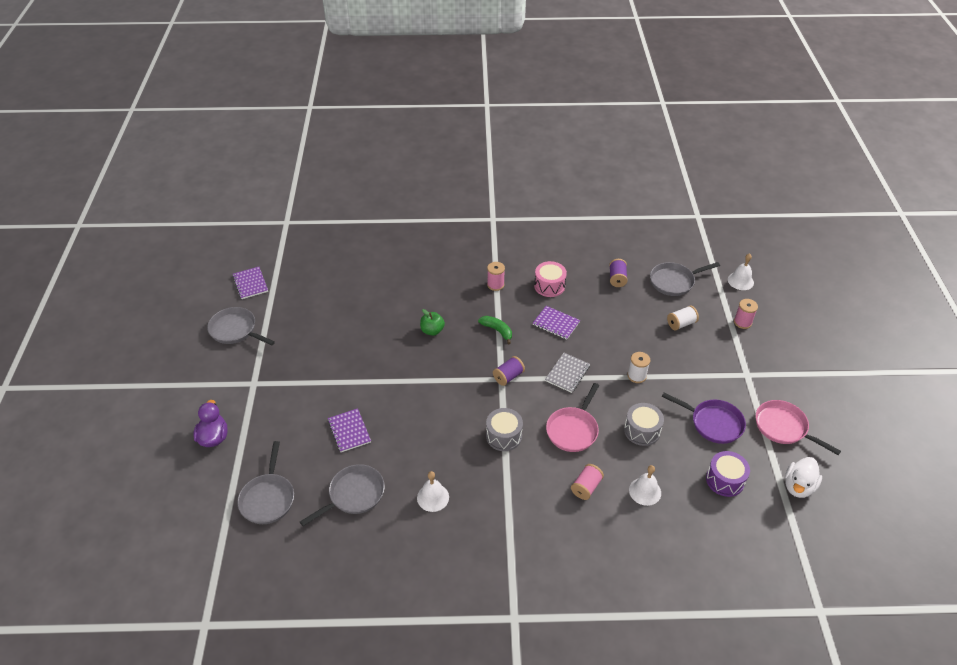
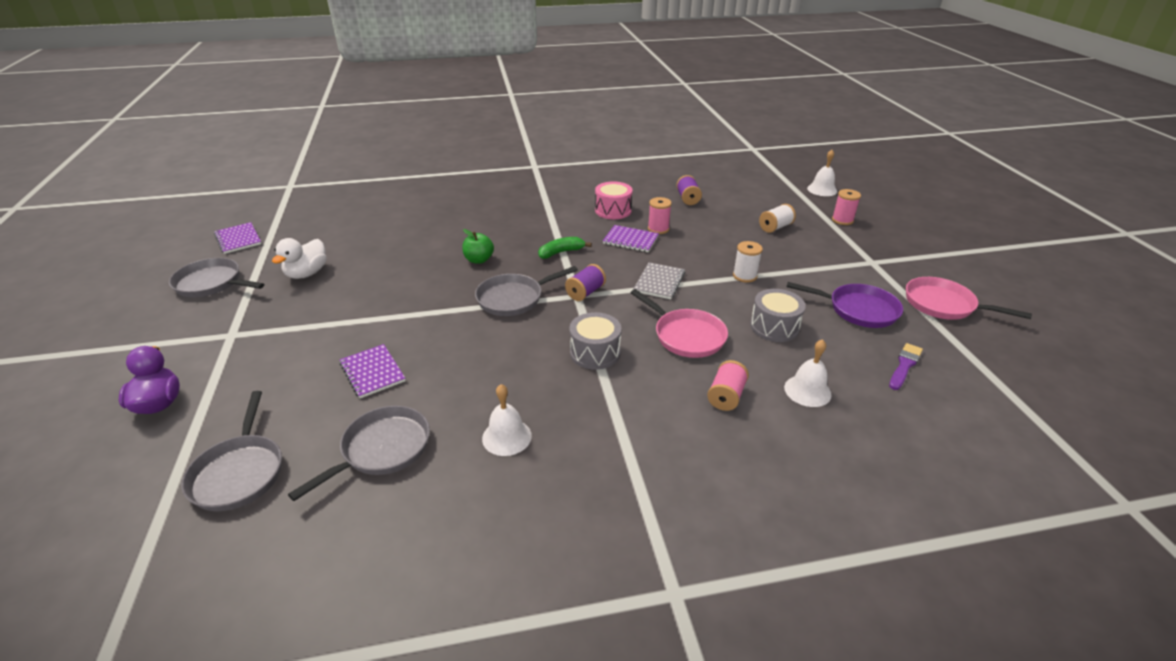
camera: 10 degrees left, 10 degrees down
green banana [478,316,512,344] -> green banana turned 60 degrees counterclockwise [538,237,592,259]
pink spool [487,262,505,291] -> pink spool moved to [648,197,672,234]
pink pan [546,383,599,452] -> pink pan turned 60 degrees counterclockwise [631,289,728,358]
grey pan [650,262,720,296] -> grey pan moved to [475,266,578,316]
purple drum [706,451,750,497] -> purple brush [889,343,923,390]
white duck [785,457,822,498] -> white duck moved to [272,238,327,279]

